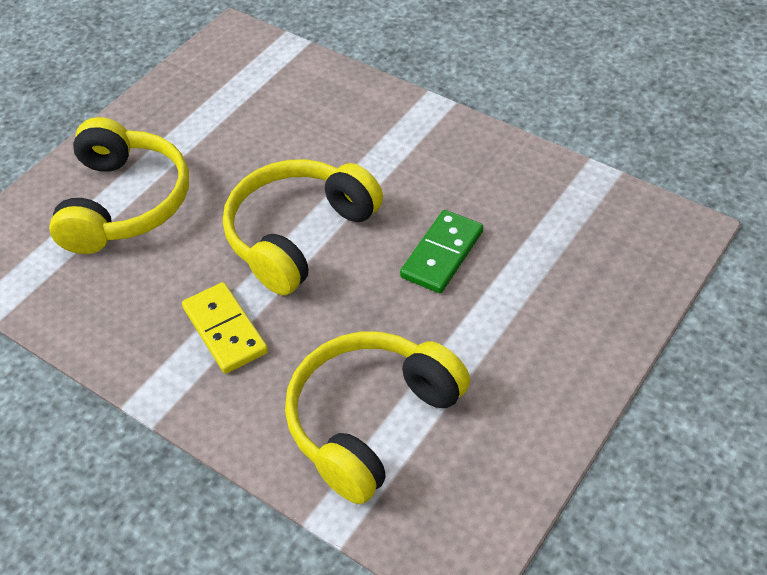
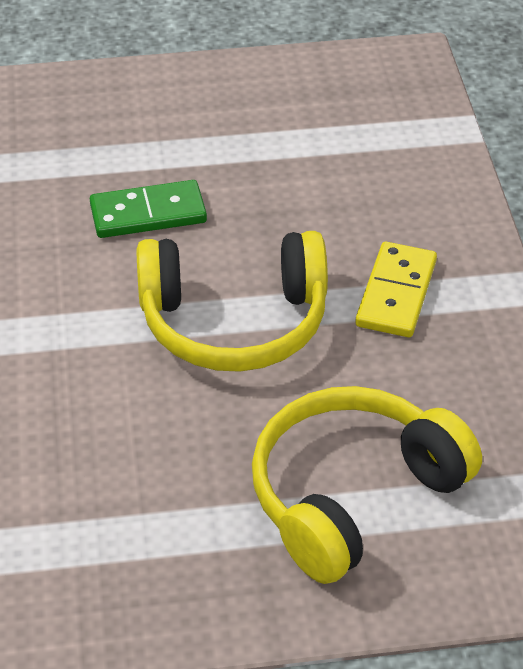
camera: 135 degrees left, 5 degrees down
yellow headphones [285,332,470,504] -> none

